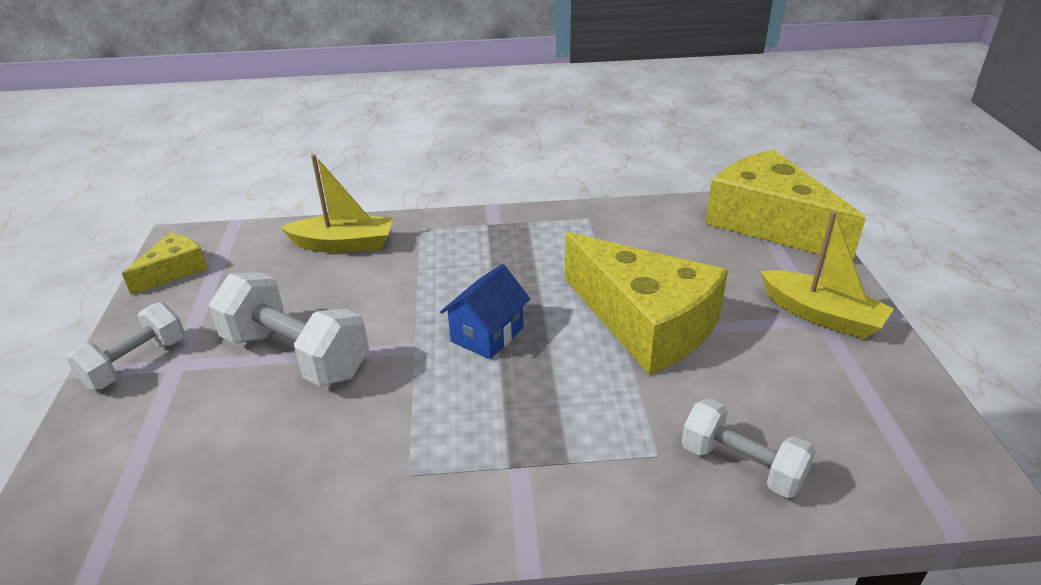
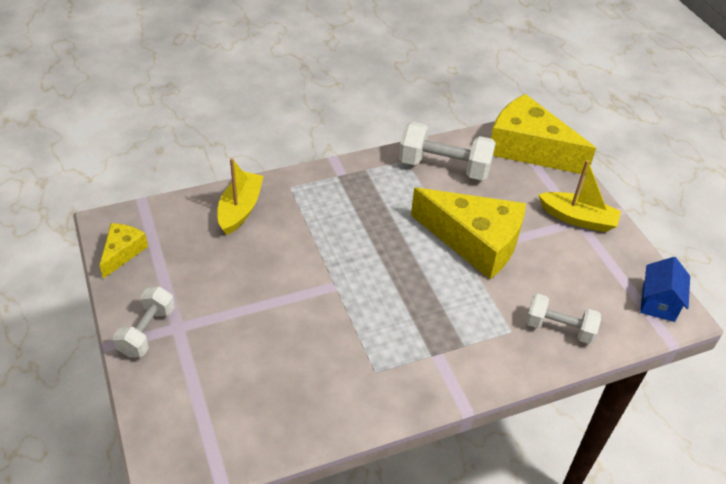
camera: 20 degrees left, 10 degrees up
white dumbbell [209,272,369,386] -> white dumbbell moved to [399,122,496,180]
yellow boat [280,154,393,253] -> yellow boat turned 60 degrees counterclockwise [217,158,264,235]
blue house [440,264,530,359] -> blue house moved to [640,257,690,322]

